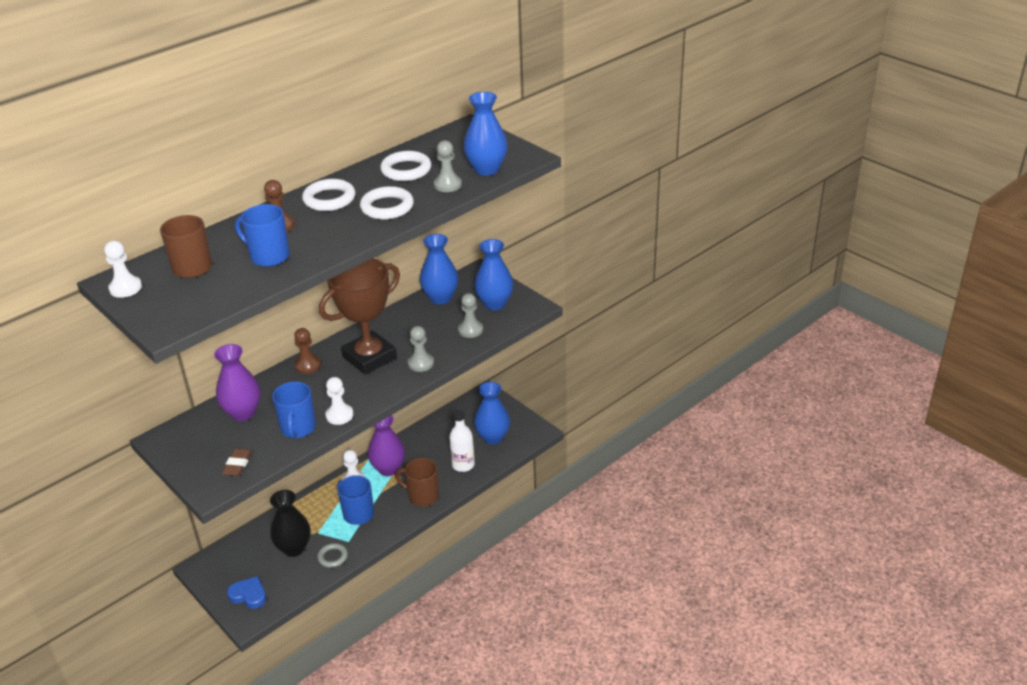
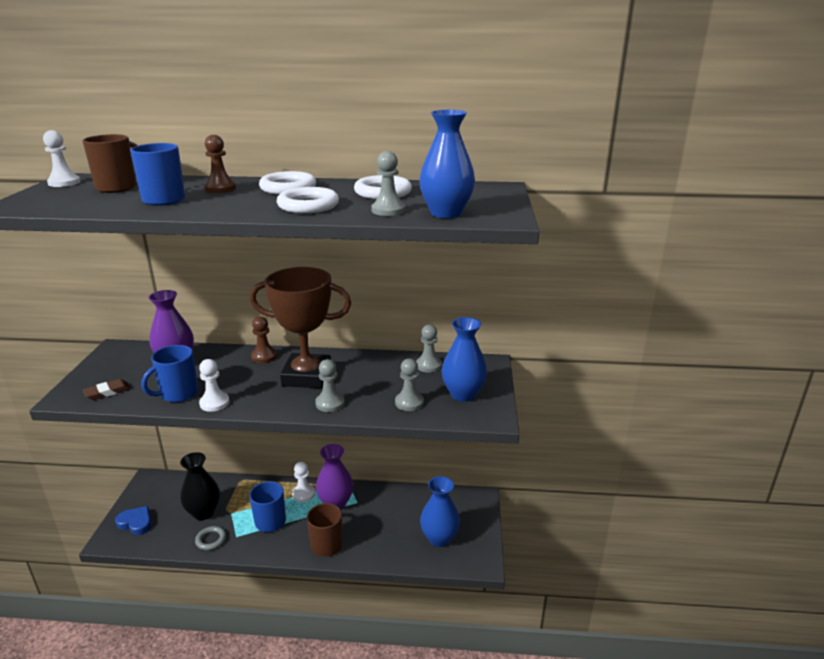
camera: 45 degrees right, 10 degrees down
blue heart [227,576,266,609] -> blue heart turned 45 degrees counterclockwise [115,506,151,535]
blue vase [420,234,459,304] -> grey pawn [416,324,442,373]
white bottle [449,410,475,472] -> none

